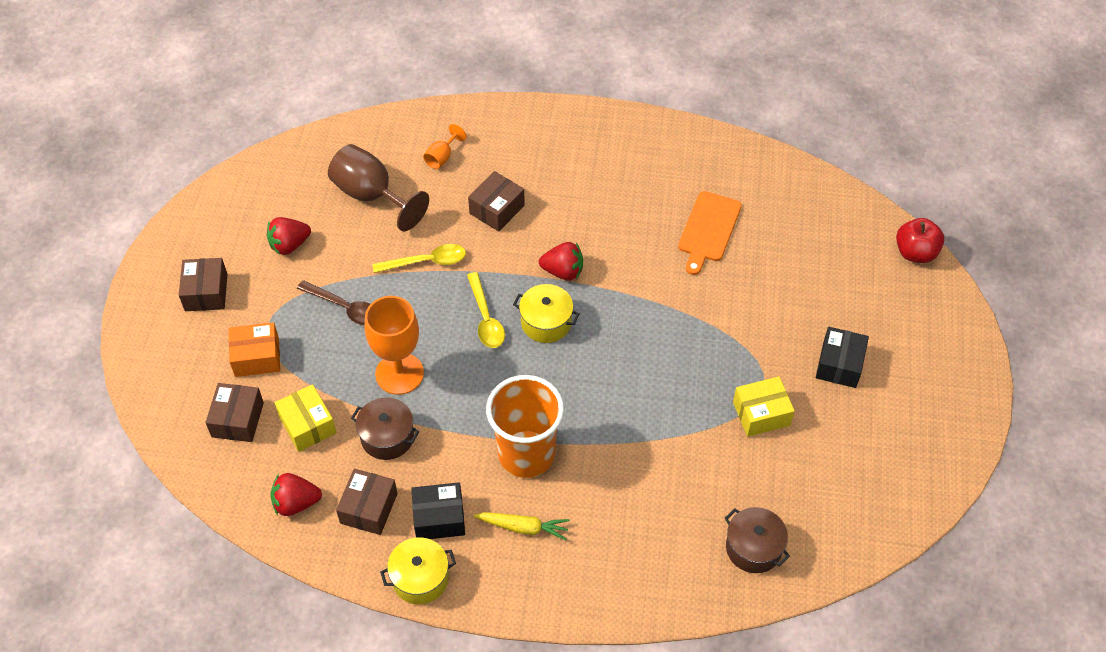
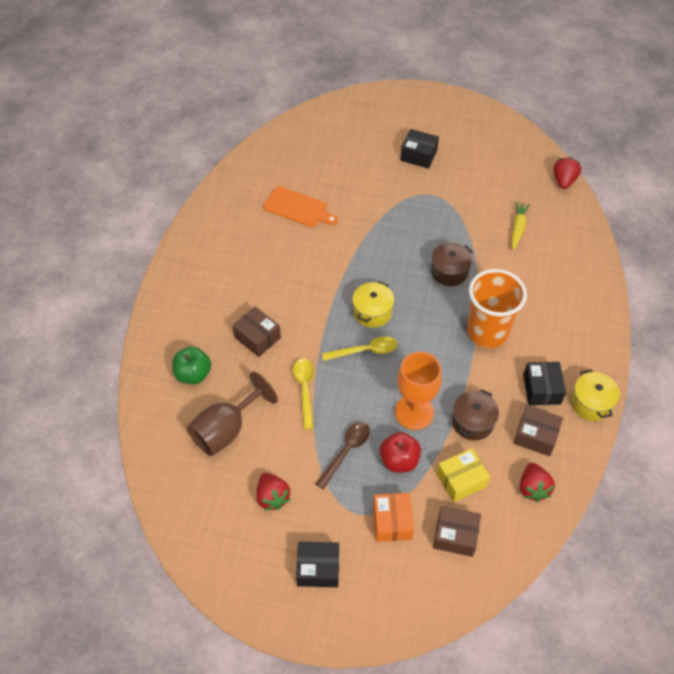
camera: 85 degrees left, 0 degrees up
brown box [179,258,227,311] -> black box [296,542,339,587]
orange goblet [423,124,467,169] -> green apple [172,346,211,384]
yellow carrot [474,512,570,540] -> yellow carrot moved to [512,201,530,250]
red strawberry [539,242,583,281] -> red strawberry moved to [553,157,581,189]
brown pot [725,507,790,573] -> brown pot moved to [430,242,473,286]
yellow box [733,377,795,437] -> none
red apple [896,218,945,263] -> red apple moved to [379,432,421,473]

